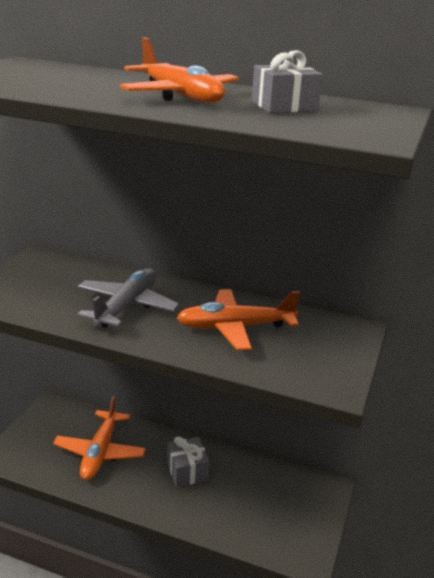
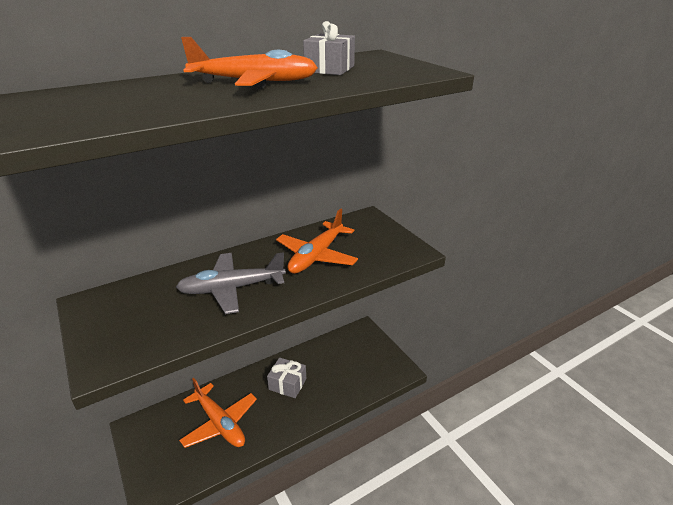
camera: 50 degrees left, 5 degrees up
grey plane [77,268,180,328] -> grey plane turned 75 degrees counterclockwise [176,252,286,314]

